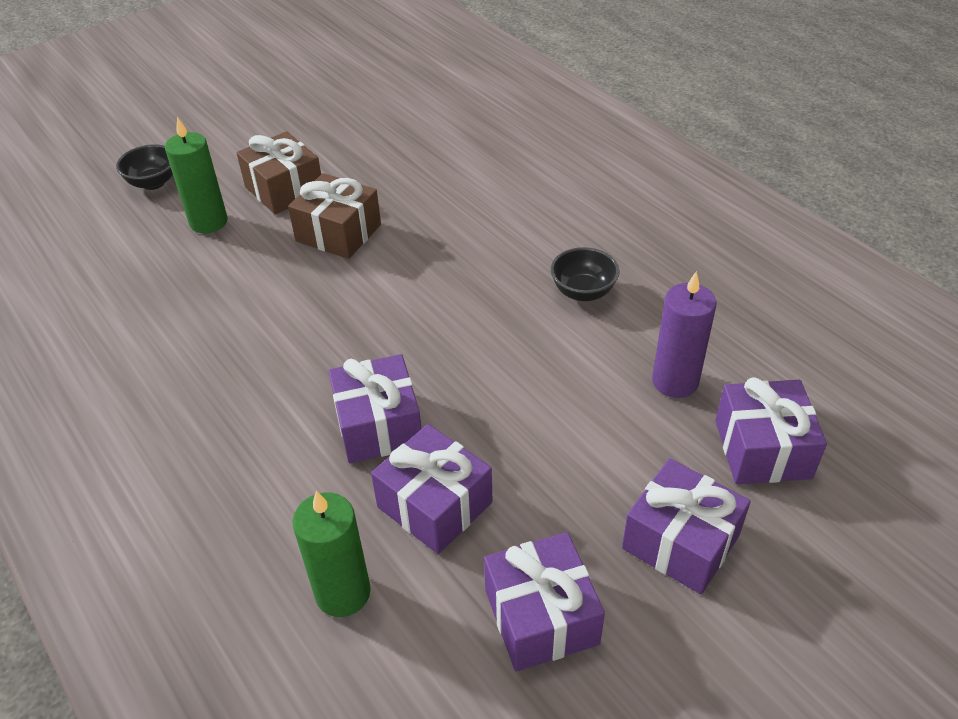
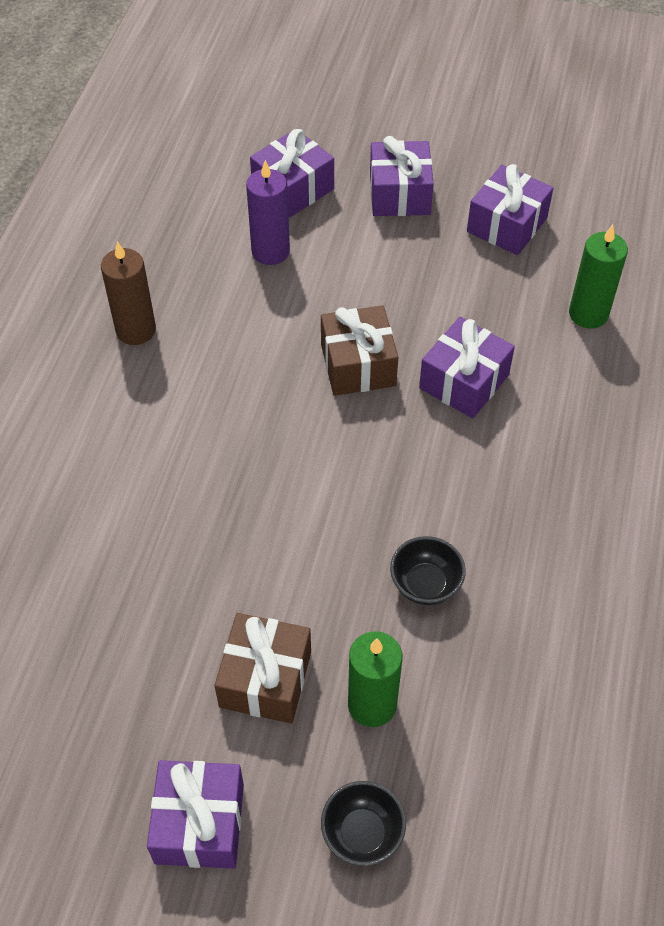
camera: 130 degrees left, 10 degrees up
brown gift [288,173,381,259] -> brown gift moved to [321,305,398,396]
purple gift [371,424,493,554] -> purple gift moved to [147,760,244,869]
black bowl [551,247,619,301] -> black bowl moved to [390,536,466,605]
none -> brown candle [101,241,156,345]

